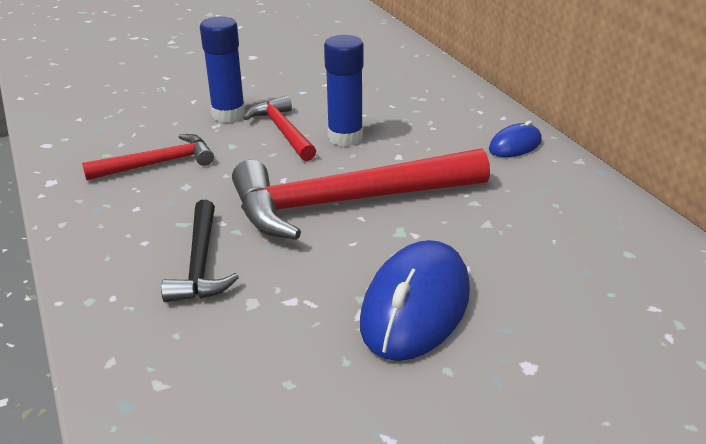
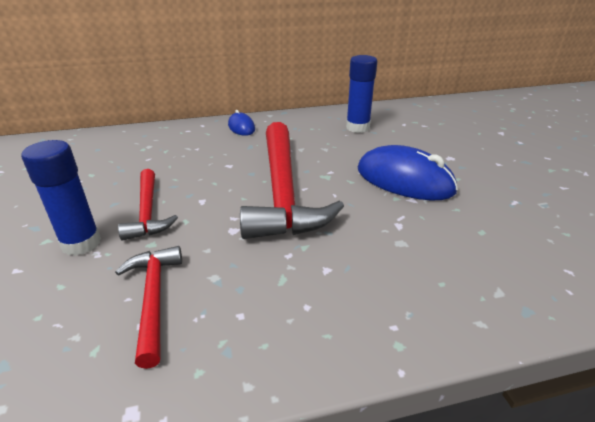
camera: 80 degrees left, 0 degrees up
black hammer [161,200,239,302] -> none
red hammer [243,96,316,161] -> red hammer turned 90 degrees counterclockwise [118,169,178,241]
blue glue stick [324,35,364,146] -> blue glue stick moved to [346,55,377,133]

